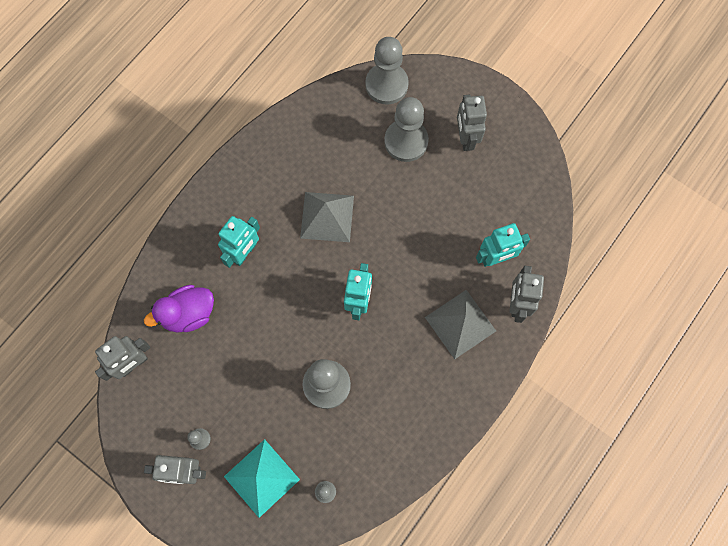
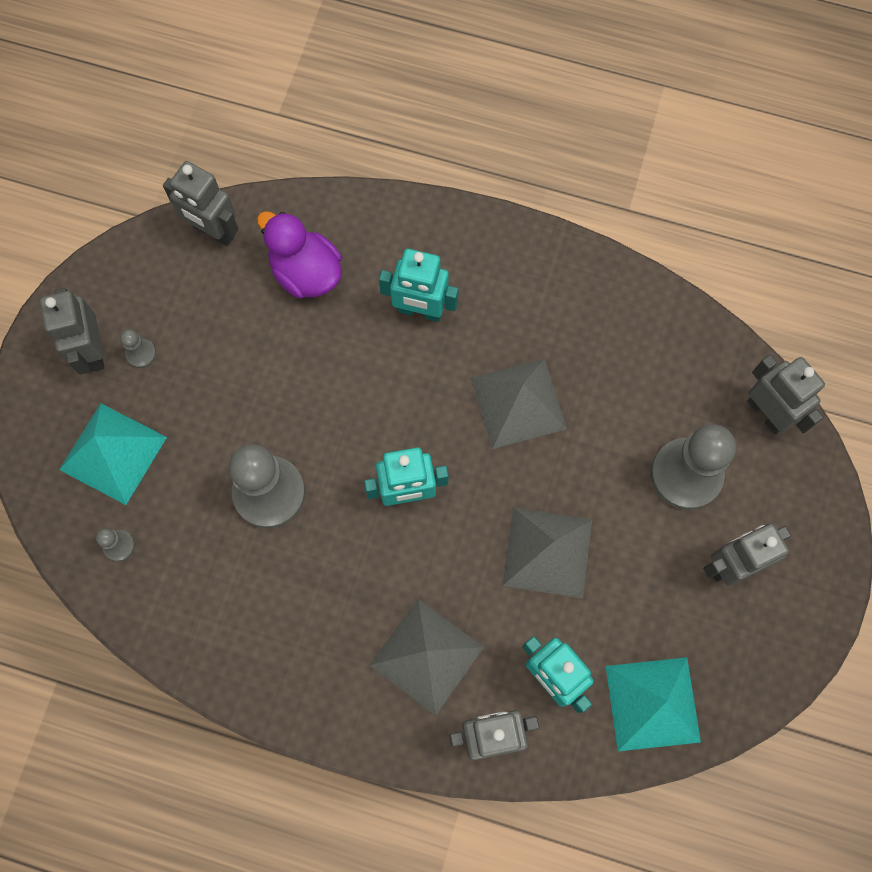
camera: 70 degrees right, 0 degrees up
grey pawn [365,37,409,105] -> grey robot [747,355,825,434]
none -> grey pyramid [502,507,592,598]
none -> turquoise pyramid [606,657,701,751]

